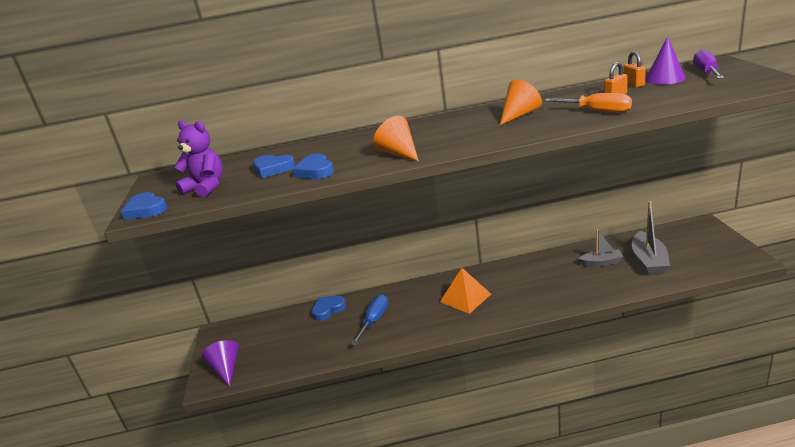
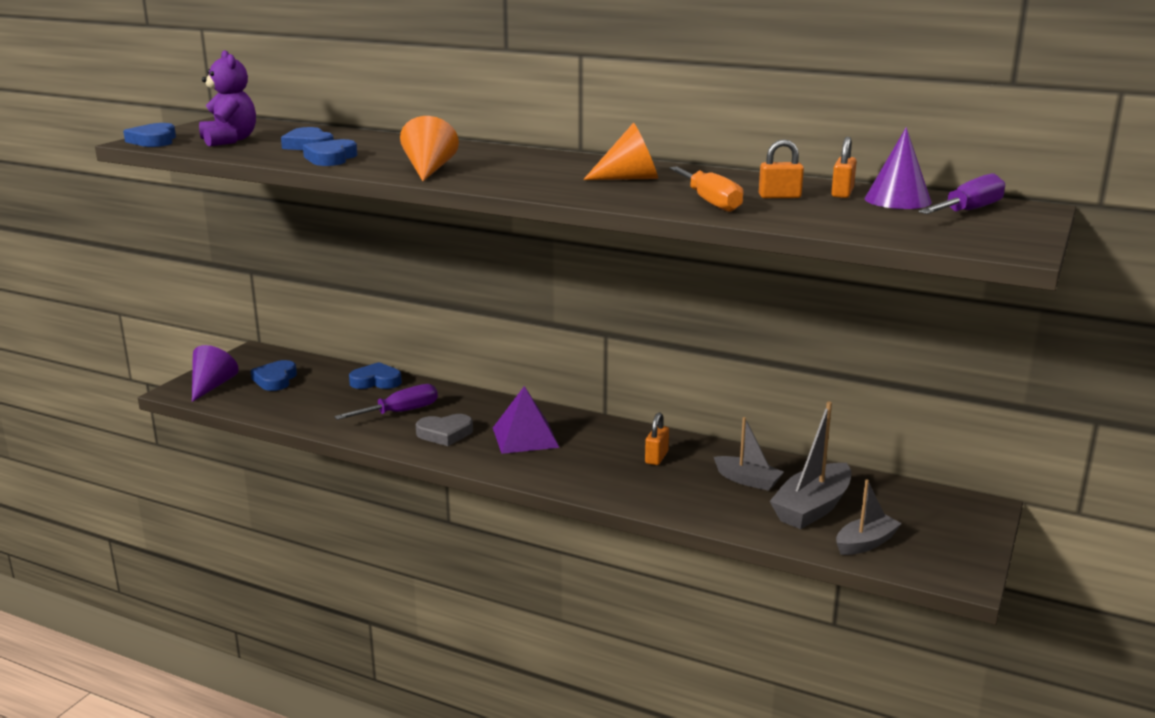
camera: 30 degrees right, 5 degrees down
blue screwdriver [351,294,388,345] -> purple screwdriver [334,384,438,420]
orange pyramid [440,268,491,314] -> purple pyramid [493,386,559,454]
none -> blue heart [250,360,297,391]
none -> grey heart [416,414,473,446]
none -> orange padlock [645,413,669,465]
none -> grey boat [836,479,902,555]

